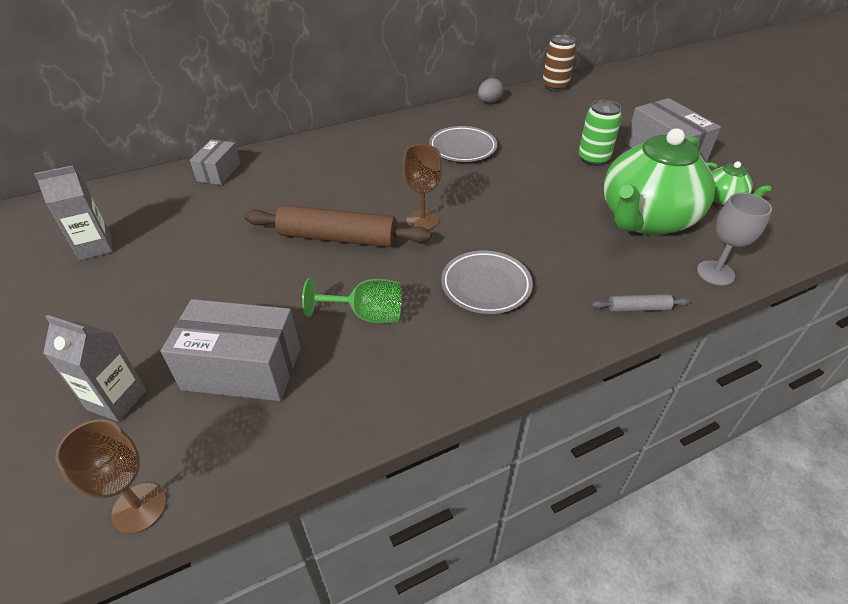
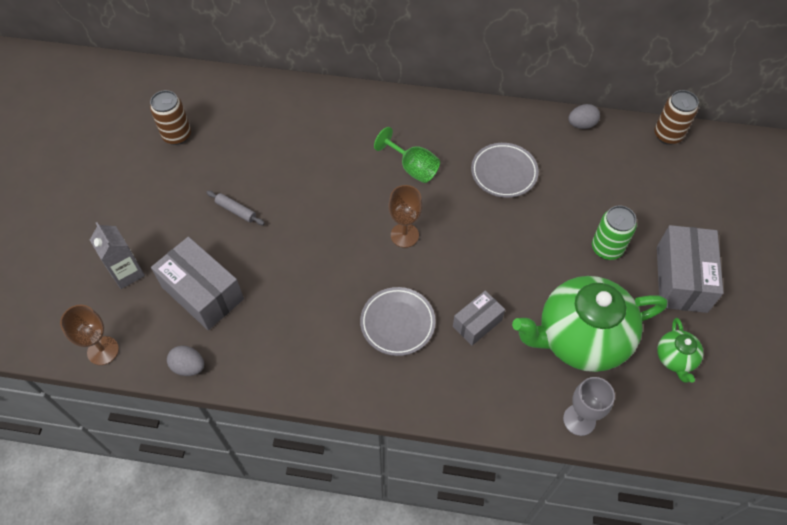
camera: 35 degrees right, 15 degrees up
grey carton [34,165,113,260] -> brown can [150,90,191,145]
grey box [190,139,241,185] -> grey box moved to [453,291,505,345]
brown rolling pin [244,205,432,247] -> none
green goblet [302,278,402,324] -> green goblet moved to [374,127,440,183]
grey rolling pin [592,294,690,312] -> grey rolling pin moved to [206,191,265,225]
none -> grey egg [167,345,204,376]

